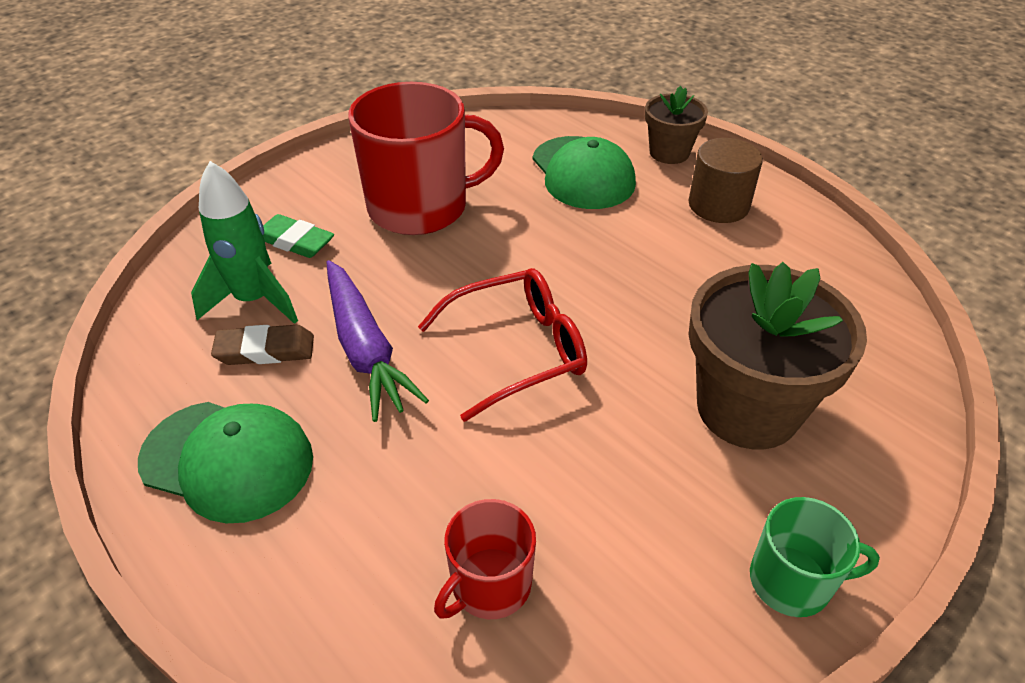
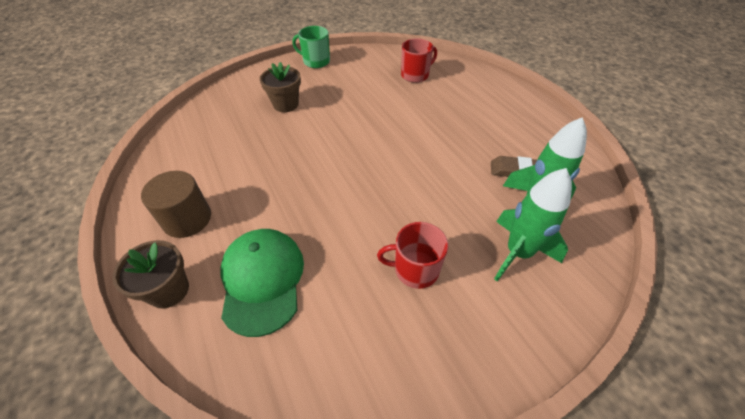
camera: 165 degrees left, 5 degrees up
green cap [138,402,313,523] -> none
green eraser [263,214,334,258] -> green rocket [494,168,572,281]
purple carrot [326,260,429,422] -> none
red mug [348,82,504,235] -> red mug [377,222,448,289], size x0.53
red glasses [418,268,587,422] -> none
brown flower pot [688,262,867,449] -> brown flower pot [260,62,301,112], size x0.55

